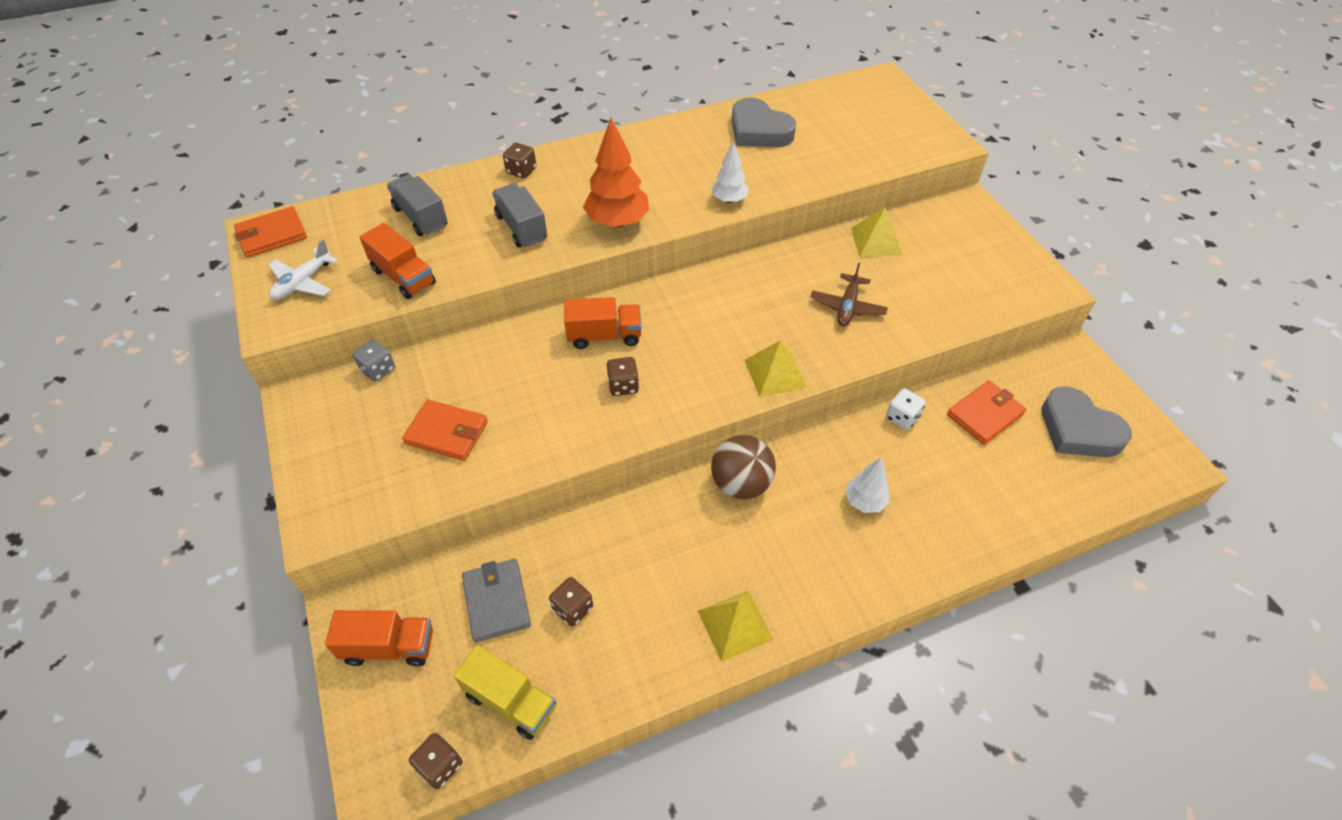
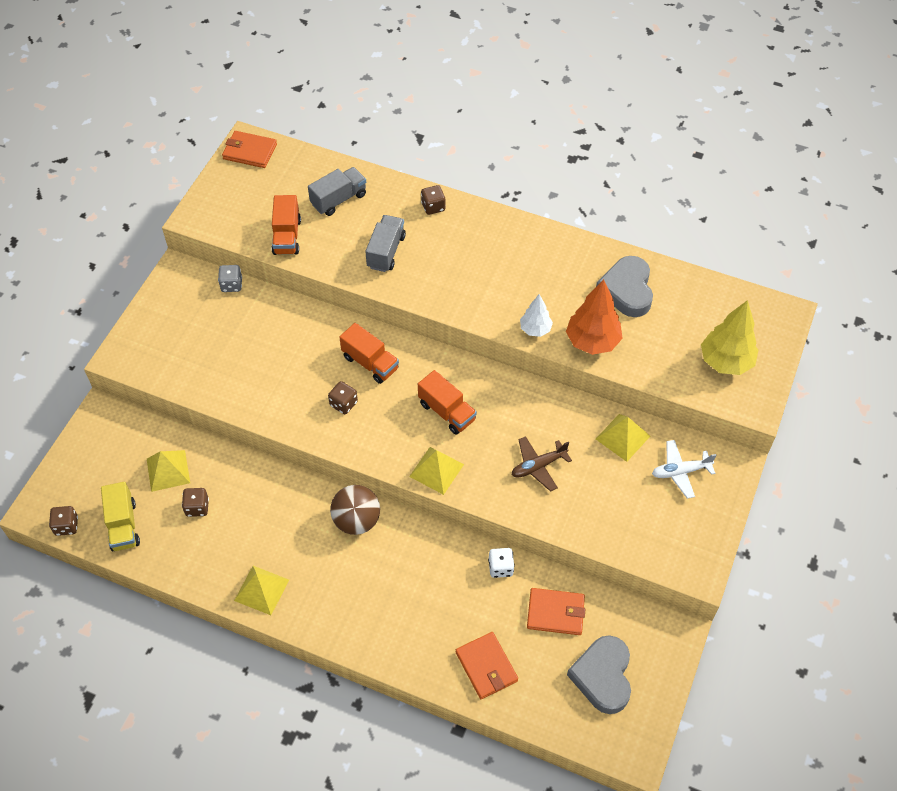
camera: 45 degrees right, 5 degrees up
white plane [268,239,338,300] -> white plane moved to [652,440,717,499]
orange truck [325,610,433,666] -> orange truck moved to [418,370,477,435]
grey truck [387,174,448,236] -> grey truck turned 45 degrees clockwise [308,167,366,216]
orange wallet [402,399,488,461] -> orange wallet moved to [456,632,518,699]
grey wallet [462,559,531,642] -> yellow pyramid [147,450,190,492]
orange tree [583,118,649,228] -> orange tree moved to [566,279,623,355]
white tree [845,457,889,513] -> none
none -> yellow tree [701,300,758,375]

